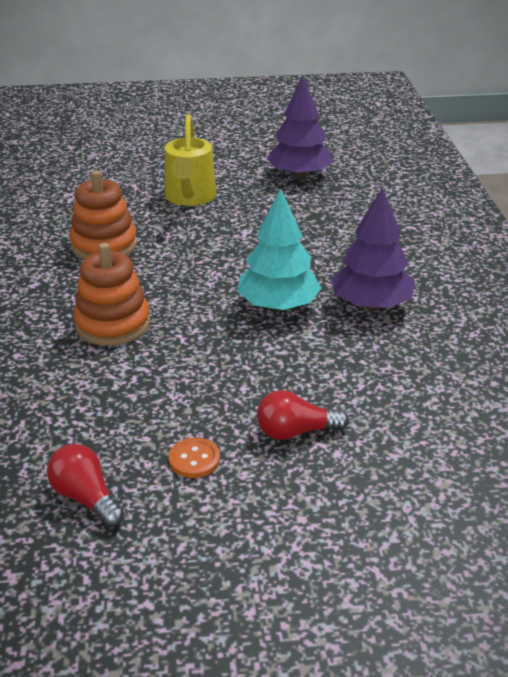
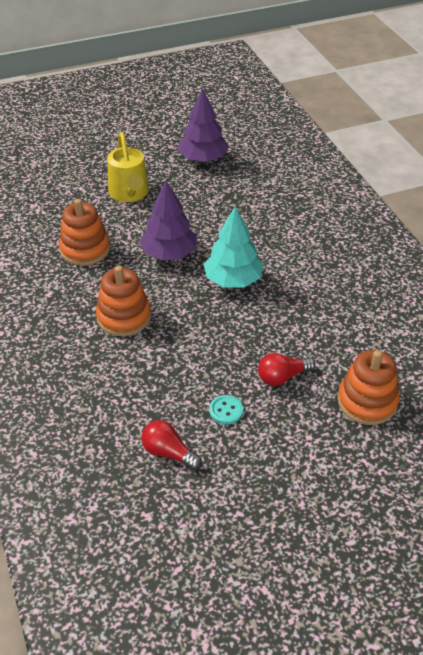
camera: 15 degrees left, 10 degrees up
orange button [169,438,220,478] -> turquoise button [209,395,243,425]
purple tree [331,187,415,309] -> purple tree moved to [140,181,197,260]
none -> orange stacking toy [337,350,400,425]

